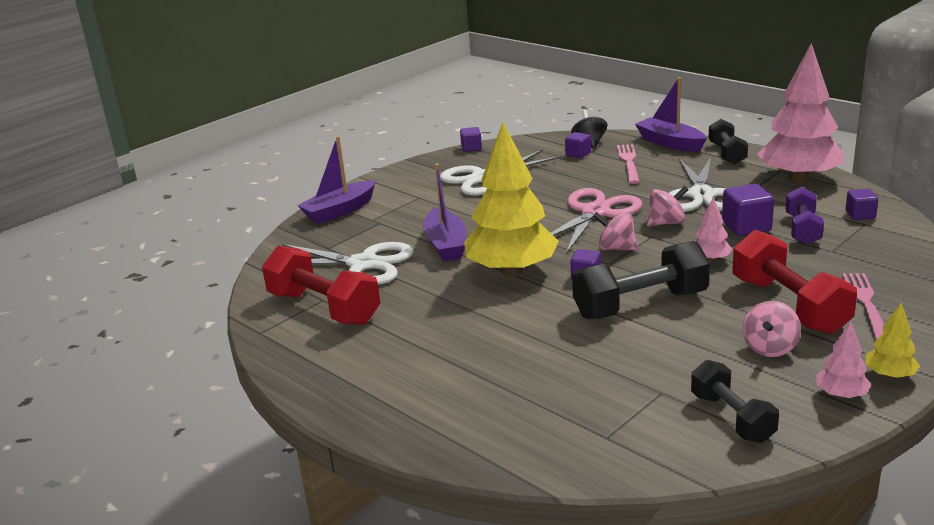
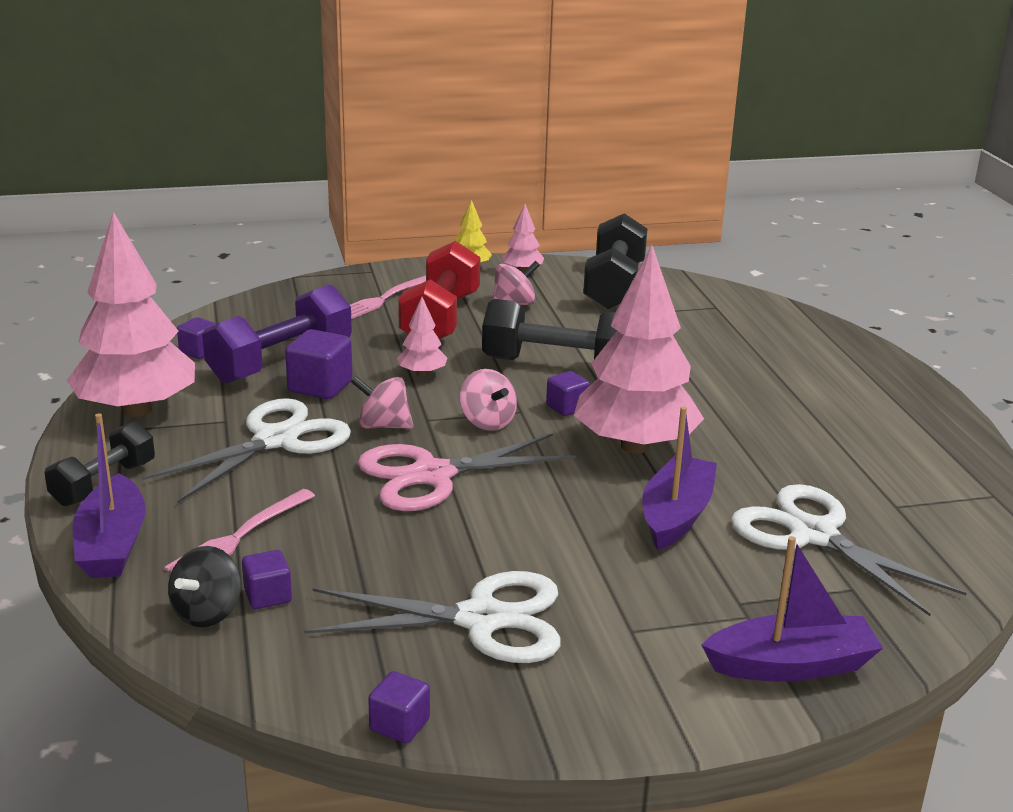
camera: 150 degrees left, 0 degrees up
red dumbbell [262,246,380,325] -> none
yellow tree [464,122,559,276] -> pink tree [574,245,704,454]
black dumbbell [691,360,779,443] -> black dumbbell [583,213,647,309], size x1.59
purple dumbbell [785,187,824,245] -> purple dumbbell [202,285,352,383], size x1.59

